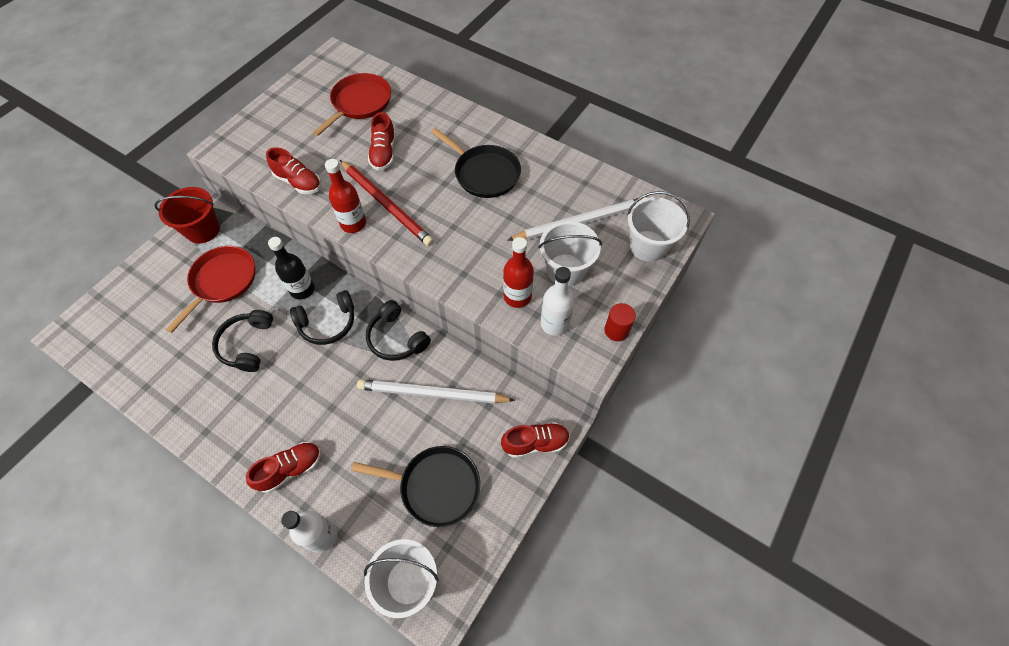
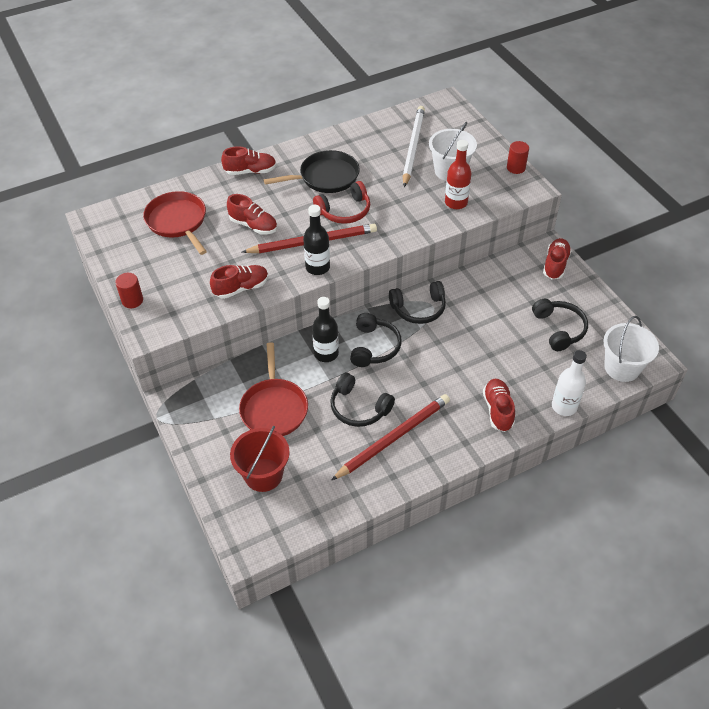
camera: 60 degrees left, 10 degrees down
red bucket [154,187,220,244] -> red bucket moved to [230,426,290,492]
red pan [166,246,255,333] -> red pan turned 150 degrees counterclockwise [239,342,308,436]
red bottle [325,159,366,233] -> black bottle [303,205,330,275]
black pan [351,446,480,527] -> black headphones [532,299,588,351]
white pencil [357,379,515,403] -> none
white bottle [541,267,574,336] -> none
white bucket [627,191,690,262] -> none
none -> red cylinder [115,273,143,308]
none -> red shoe [221,146,276,175]
none -> red headphones [313,181,370,224]
none -> red pencil [331,394,450,480]

